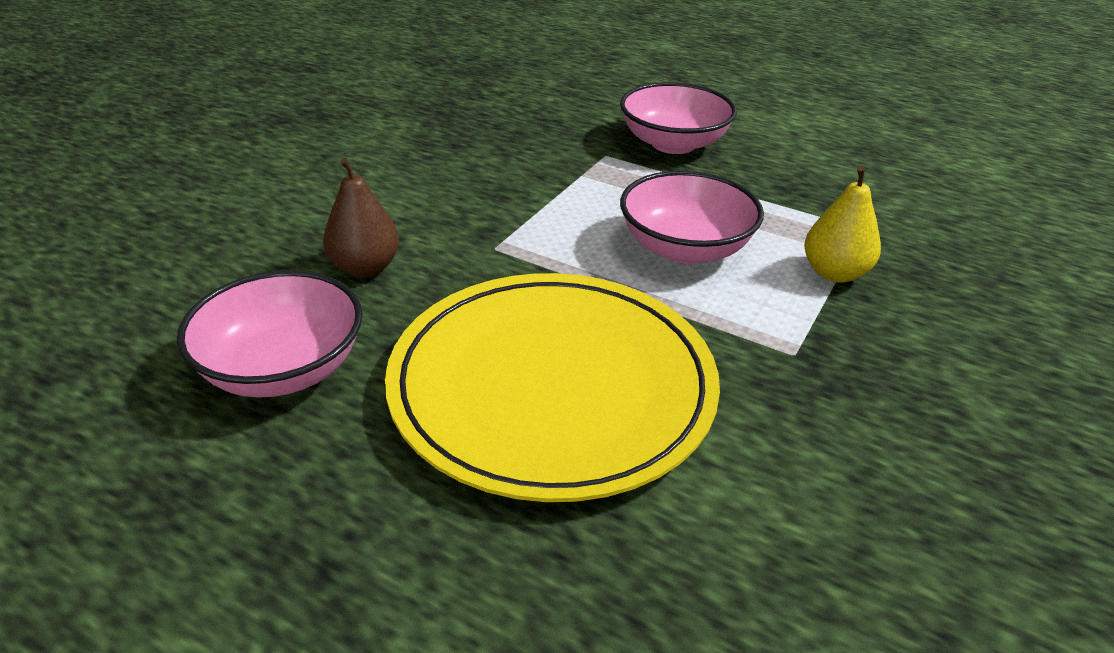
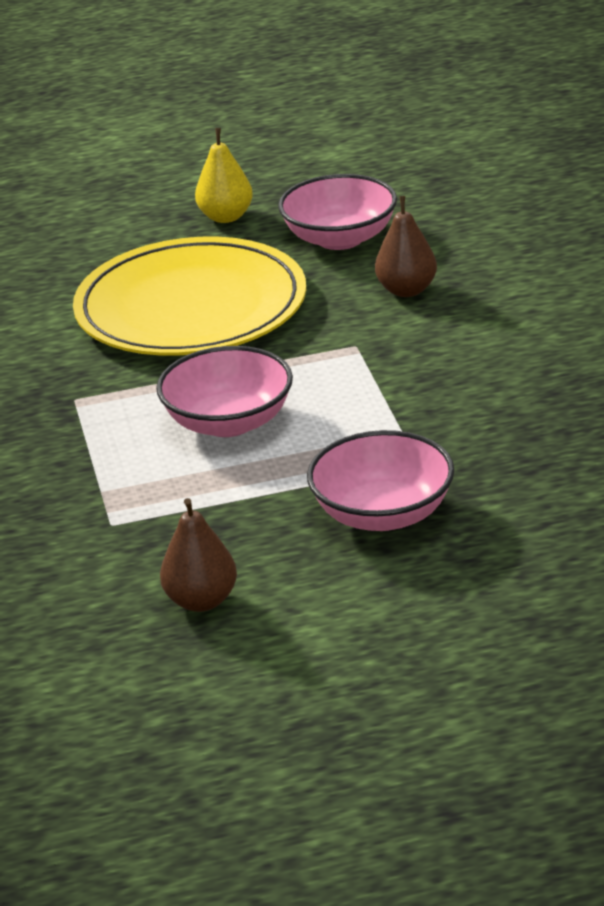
camera: 140 degrees right, 5 degrees down
yellow pear [804,166,881,283] -> yellow pear moved to [195,128,253,223]
none -> brown pear [160,498,237,612]

